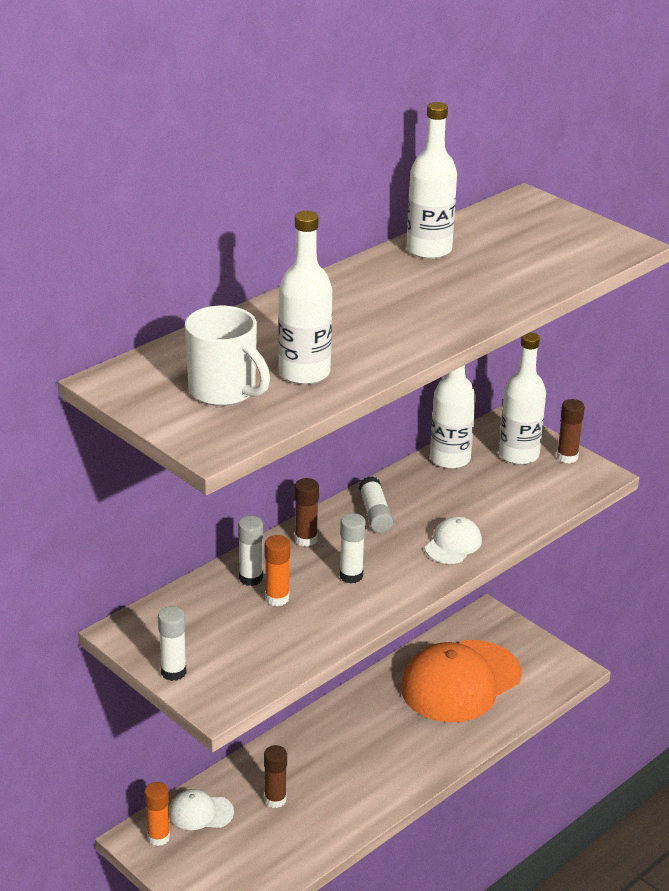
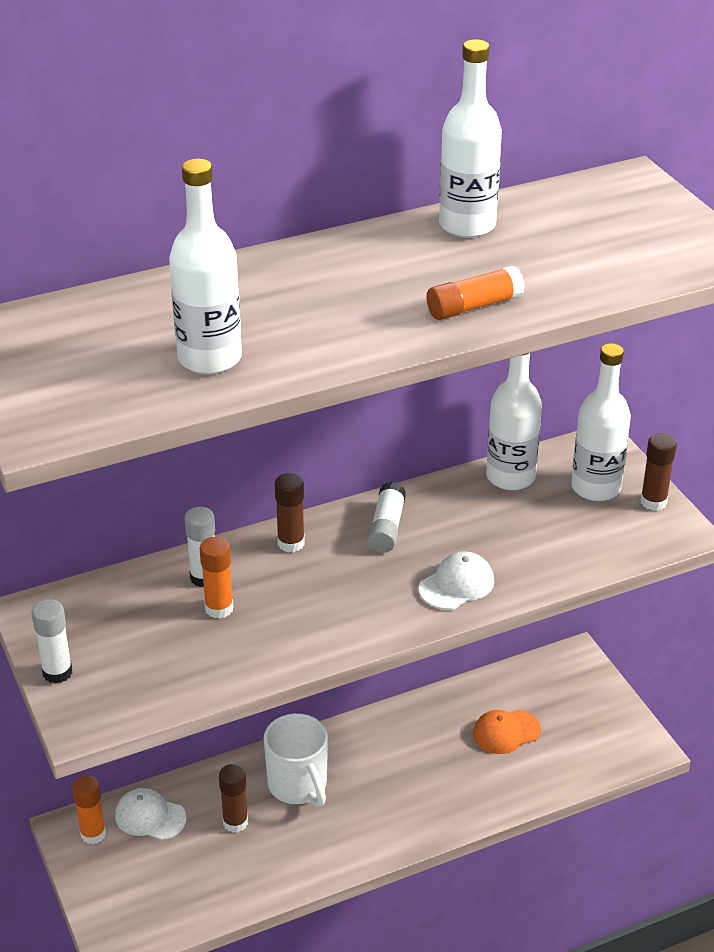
camera: 20 degrees right, 5 degrees up
white mug [185,306,270,406] -> white mug moved to [264,713,328,807]
white glue stick [339,513,366,583] -> none
orange cap [401,640,522,722] -> orange cap [473,710,541,754], size x0.45
none -> orange glue stick [426,266,525,320]

